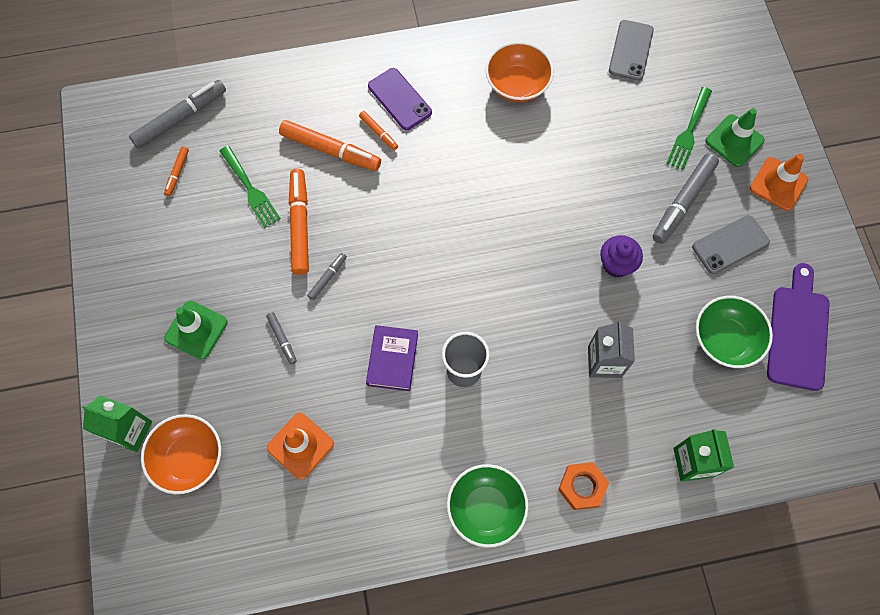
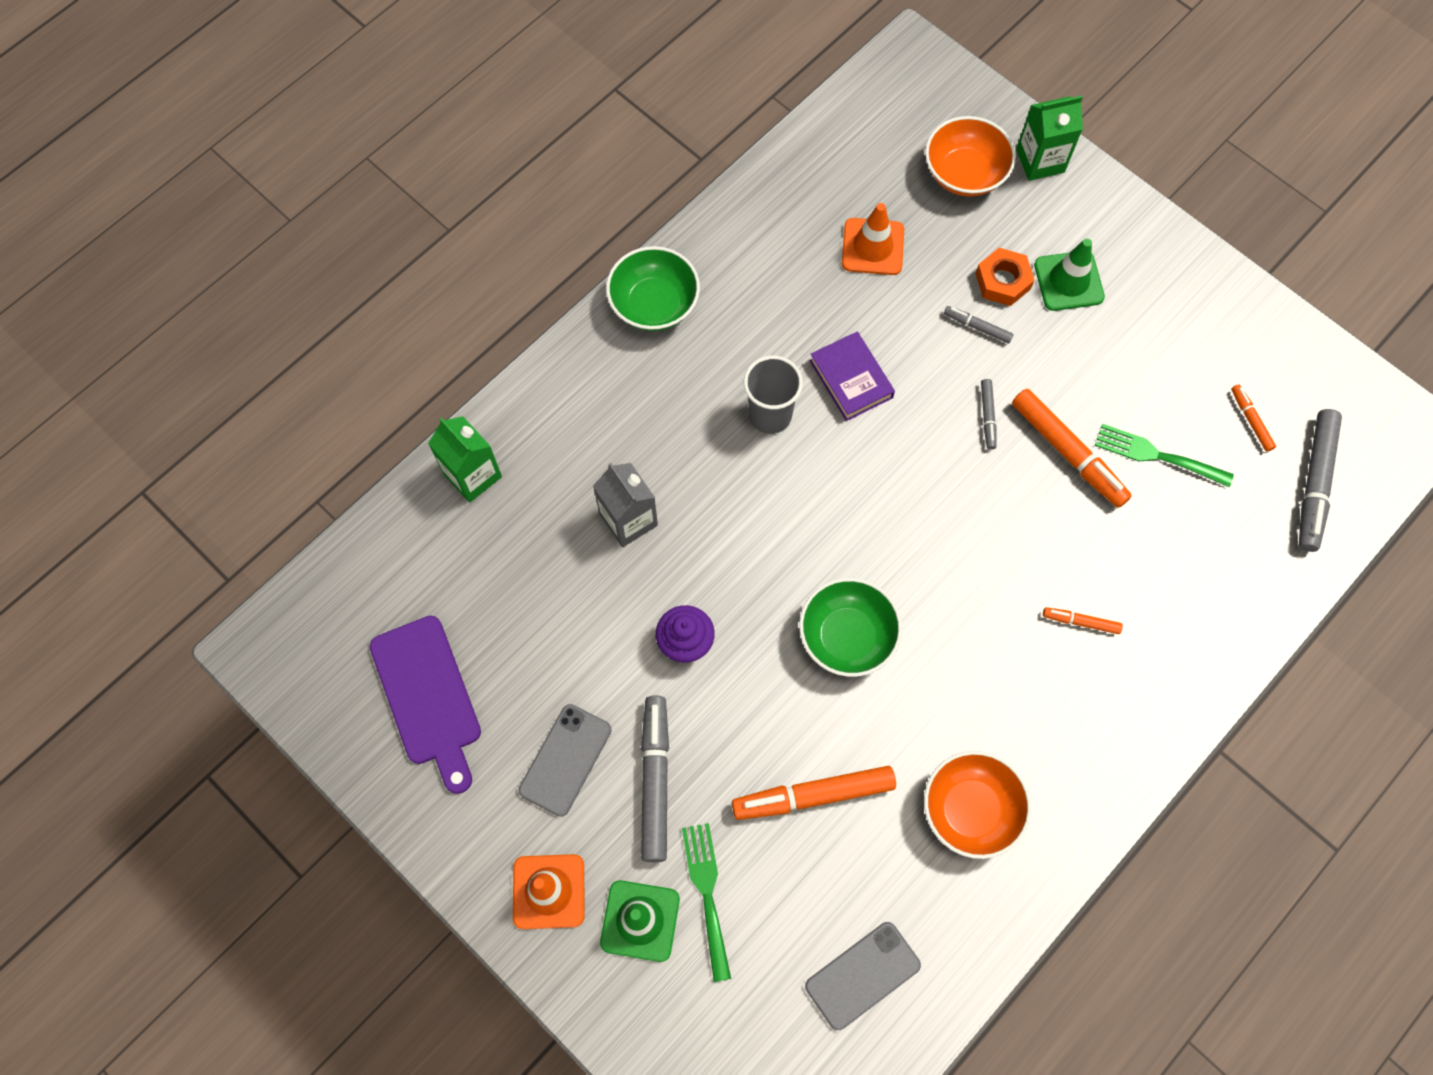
camera: 145 degrees right, 0 degrees up
orange marker [279,120,381,171] -> orange marker moved to [732,766,896,820]
purple phone [368,68,432,130] -> none
orange nut [558,462,609,510] -> orange nut moved to [976,248,1035,306]
grey phone [609,20,654,81] -> grey phone turned 75 degrees clockwise [805,922,921,1030]
green bowl [696,296,773,368] -> green bowl moved to [799,578,902,677]

